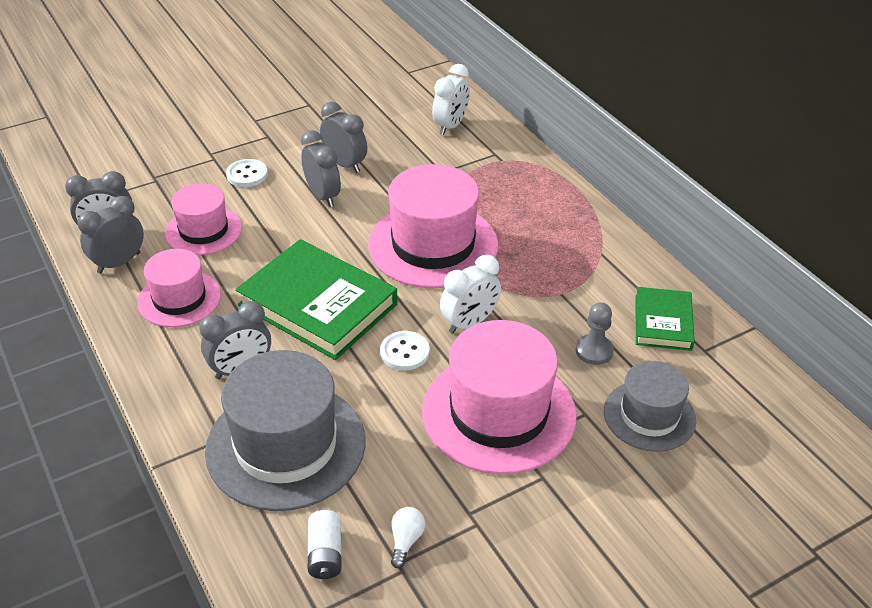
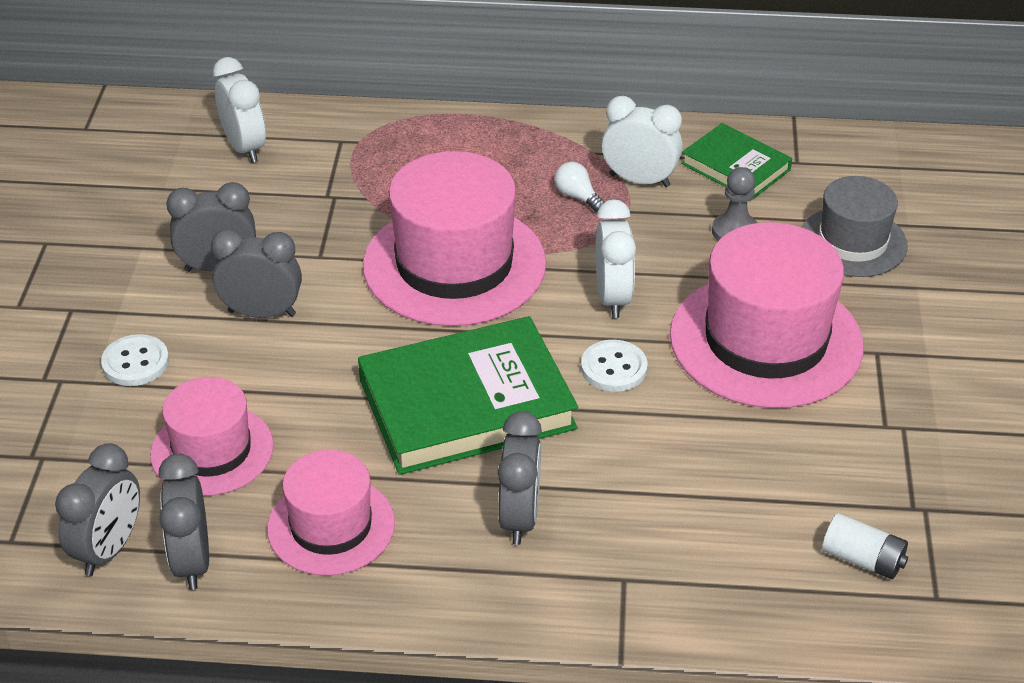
camera: 55 degrees left, 0 degrees up
grey hat [205,350,366,511] -> none
white light bulb [391,507,425,568] -> white light bulb moved to [555,162,604,212]
none -> white clock [602,96,683,187]

